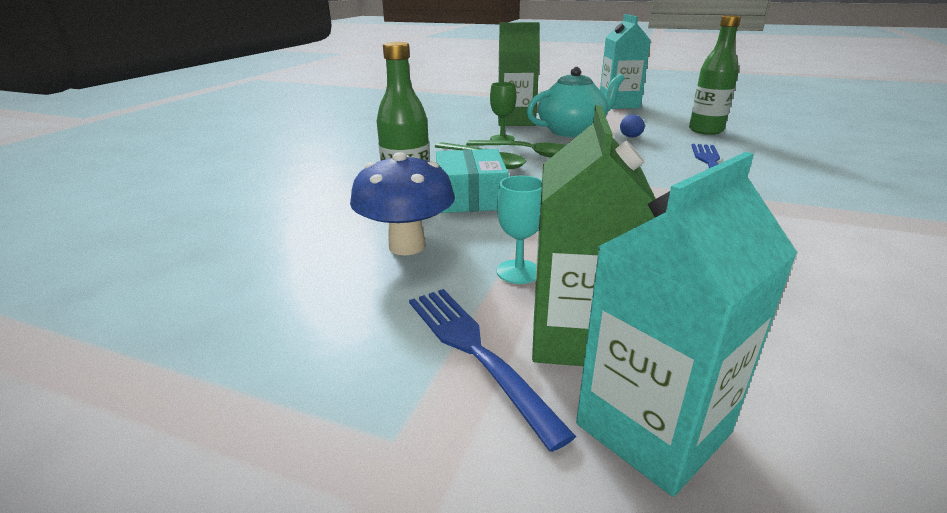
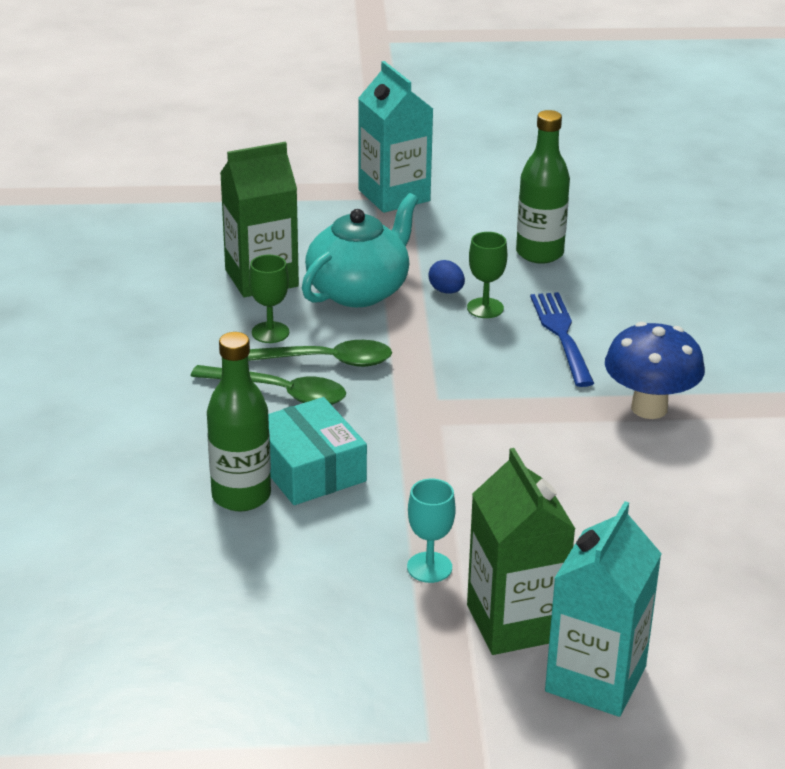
camera: 25 degrees left, 5 degrees up
blue mushroom [350,152,455,255] -> blue mushroom moved to [605,322,705,419]
blue fork [409,289,576,452] -> none
none -> green goblet [467,232,507,318]

